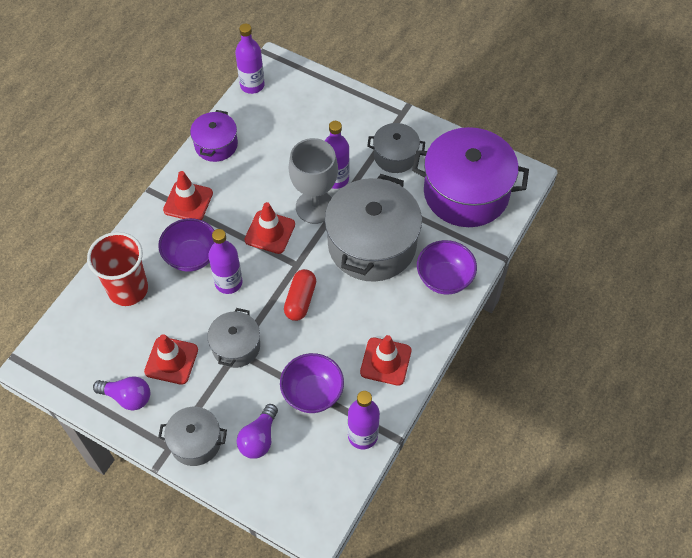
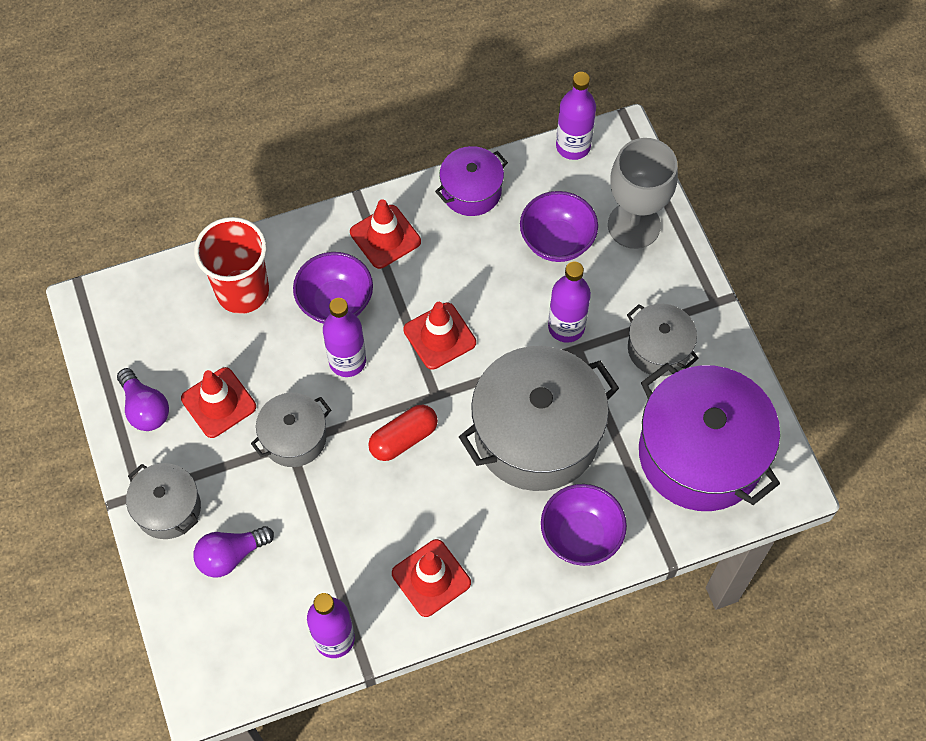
camera: 40 degrees right, 5 degrees up
purple bowl [280,353,344,413] -> purple bowl moved to [520,191,598,262]
grey goblet [289,138,338,224] -> grey goblet moved to [608,138,678,249]

